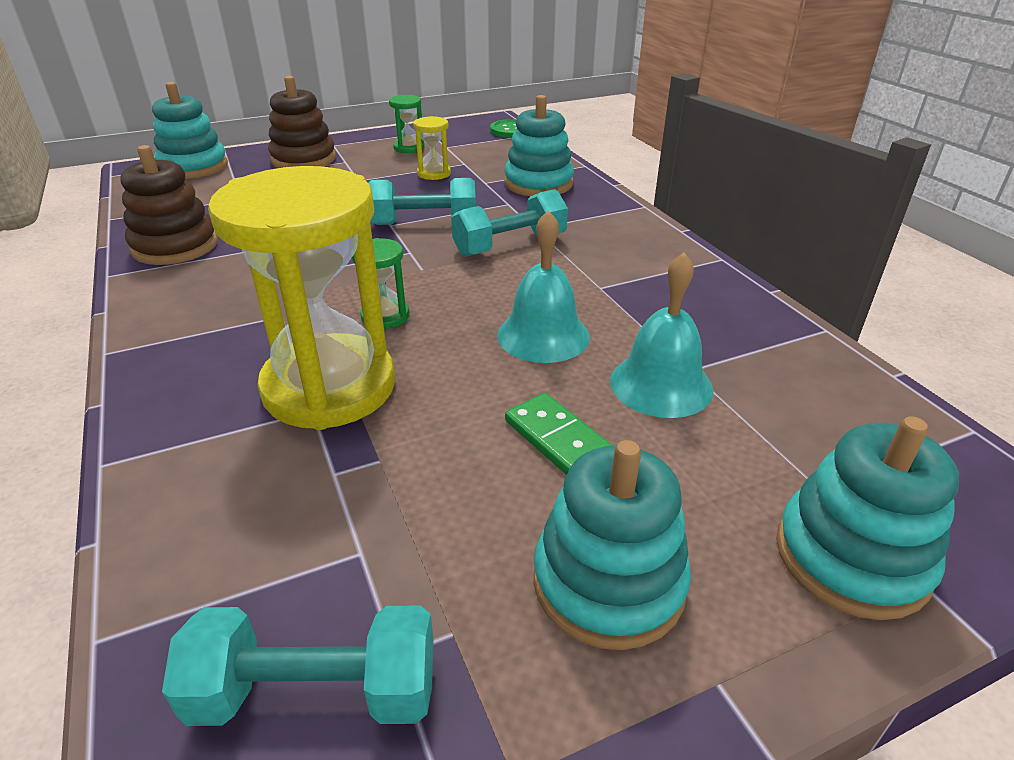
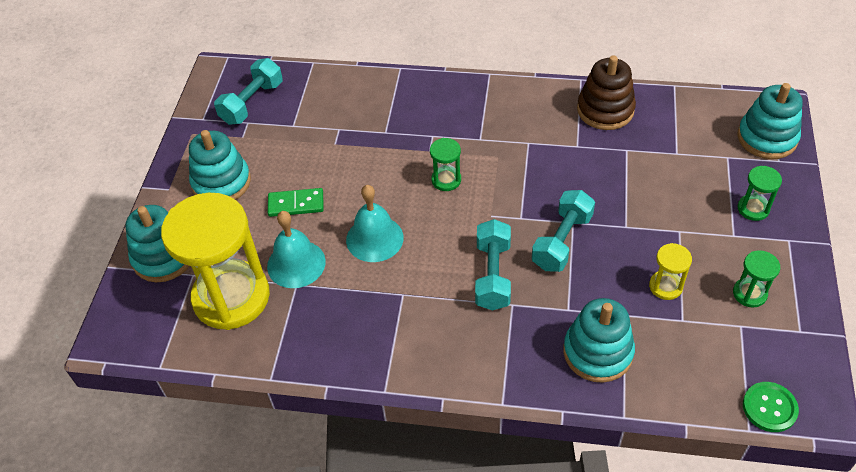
camera: 125 degrees right, 15 degrees up
yellow hourglass [208,166,395,430] -> yellow hourglass moved to [161,193,270,330]
brown stacking toy [268,76,336,168] -> green hourglass [738,166,782,221]

